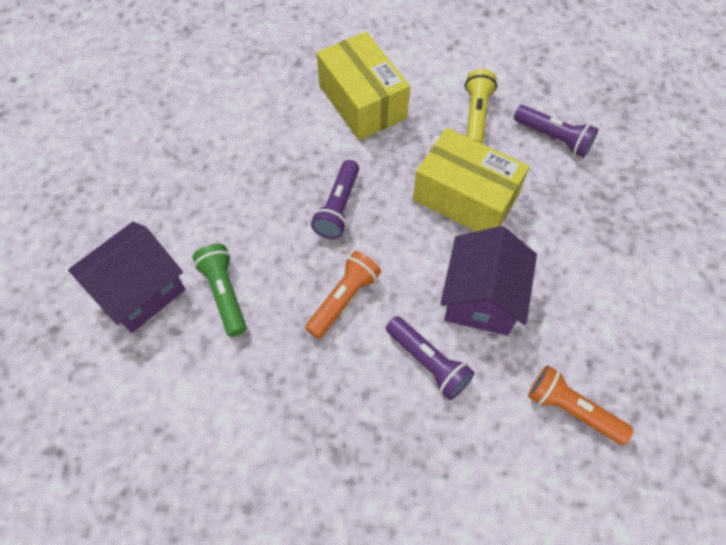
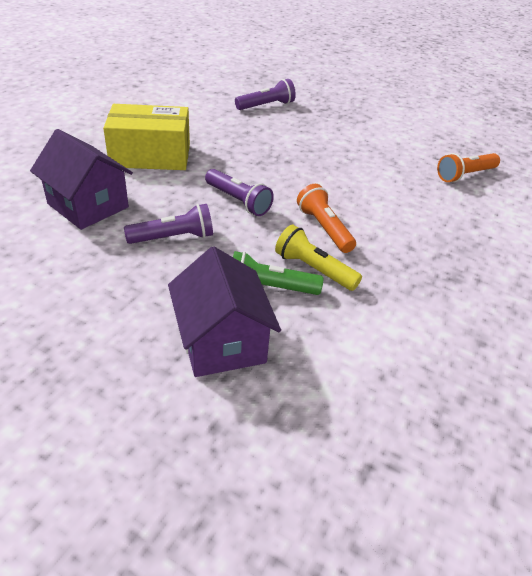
camera: 65 degrees left, 20 degrees down
purple flashlight [386,316,475,400] -> purple flashlight moved to [124,204,213,244]
yellow box [413,128,530,232] -> none
purple house [440,226,537,336] -> purple house moved to [30,129,133,230]
yellow flashlight [465,69,497,144] -> yellow flashlight moved to [275,225,362,291]

